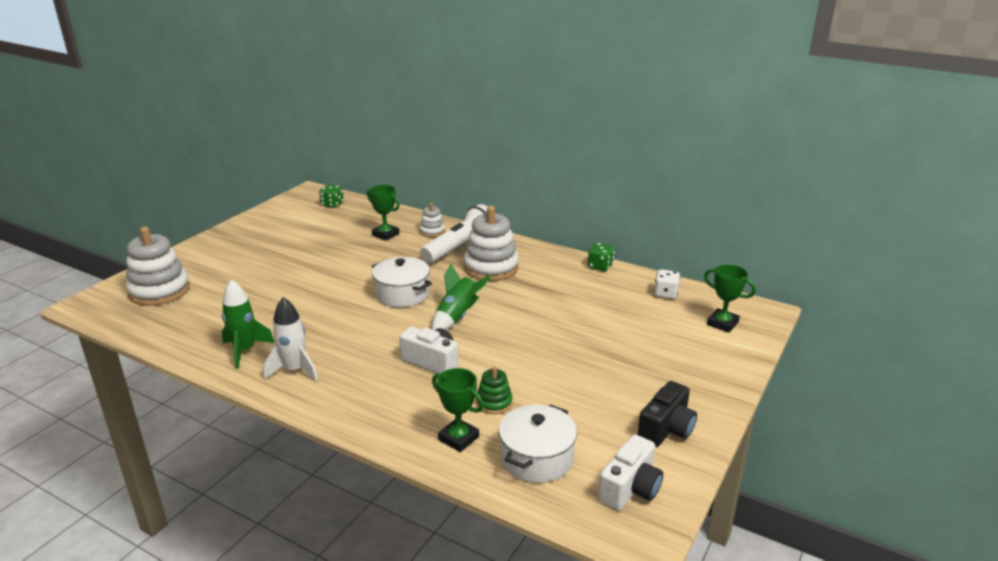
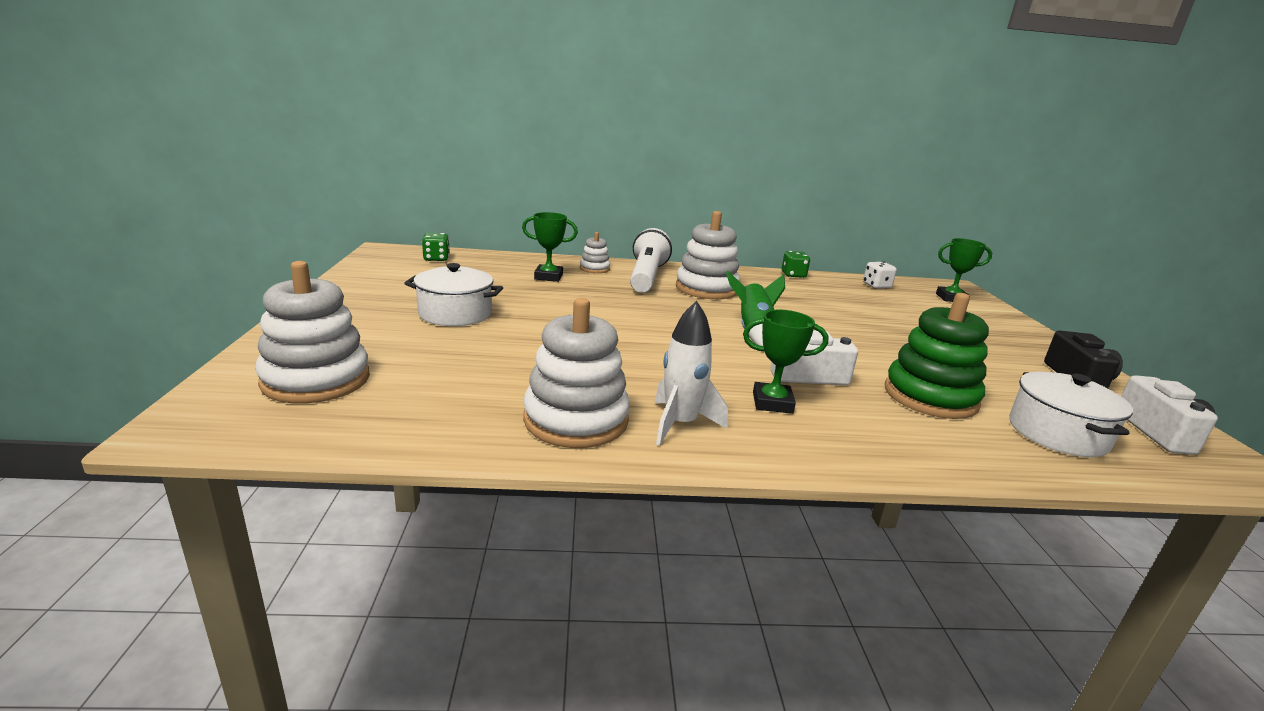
camera: 35 degrees left, 5 degrees down
green rocket [222,279,275,369] -> white stacking toy [523,298,630,448]
white pot [372,257,432,307] -> white pot moved to [404,263,503,326]
green trophy [432,368,484,452] -> green trophy moved to [743,310,828,414]
green stacking toy [476,366,512,414] -> green stacking toy [885,293,989,419], size x1.98

